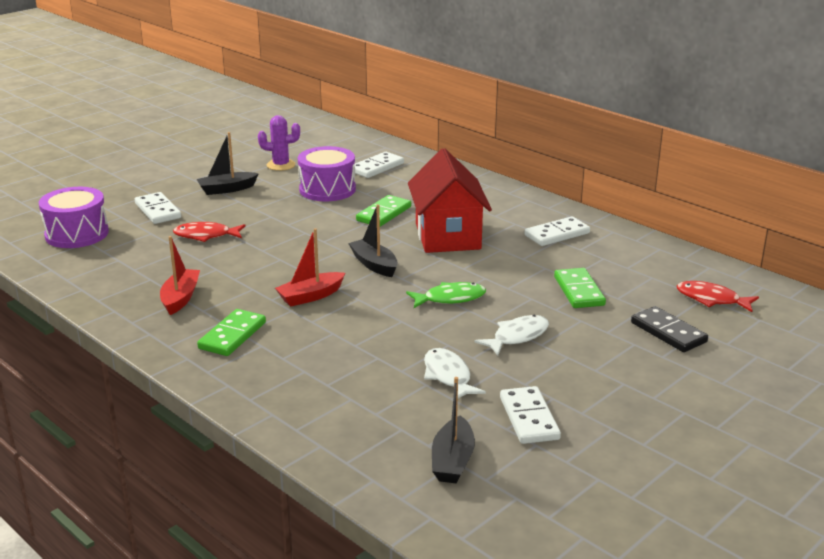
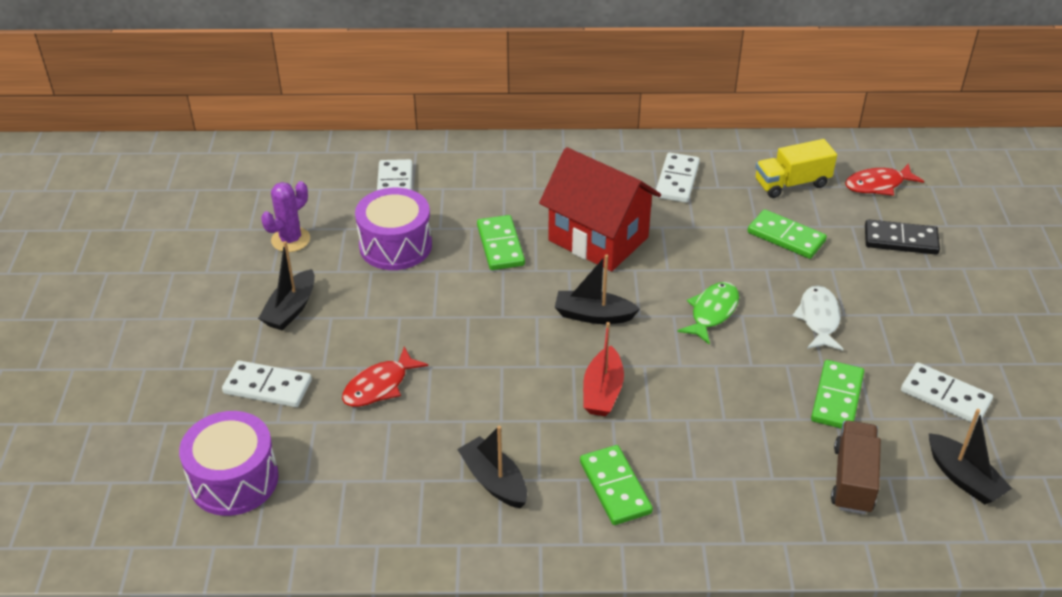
camera: 45 degrees left, 15 degrees up
red boat [160,236,200,315] -> black boat [457,426,527,508]
white fish [424,348,486,398] -> green domino [811,360,864,429]
none -> yellow truck [755,139,837,198]
none -> brown truck [831,420,881,514]

